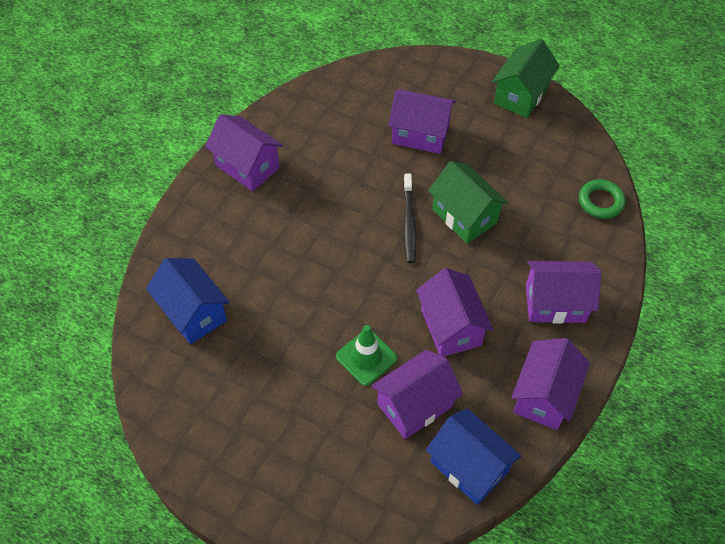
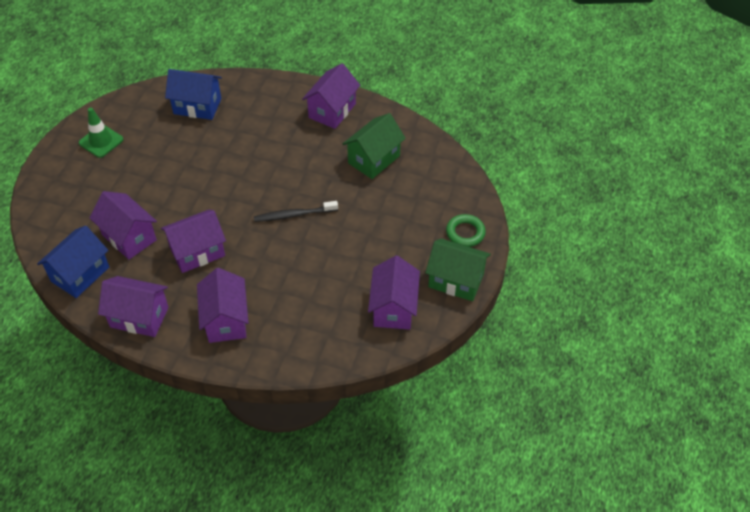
camera: 80 degrees right, 5 degrees down
blue house [146,258,229,345] -> blue house turned 60 degrees clockwise [165,69,222,120]
green traffic cone [336,325,397,386] -> green traffic cone moved to [79,107,123,158]
purple house [388,90,456,154] -> purple house moved to [368,256,420,330]
green house [428,161,508,244] -> green house moved to [343,113,406,179]
green ring [579,179,626,219] -> green ring moved to [446,214,486,247]

